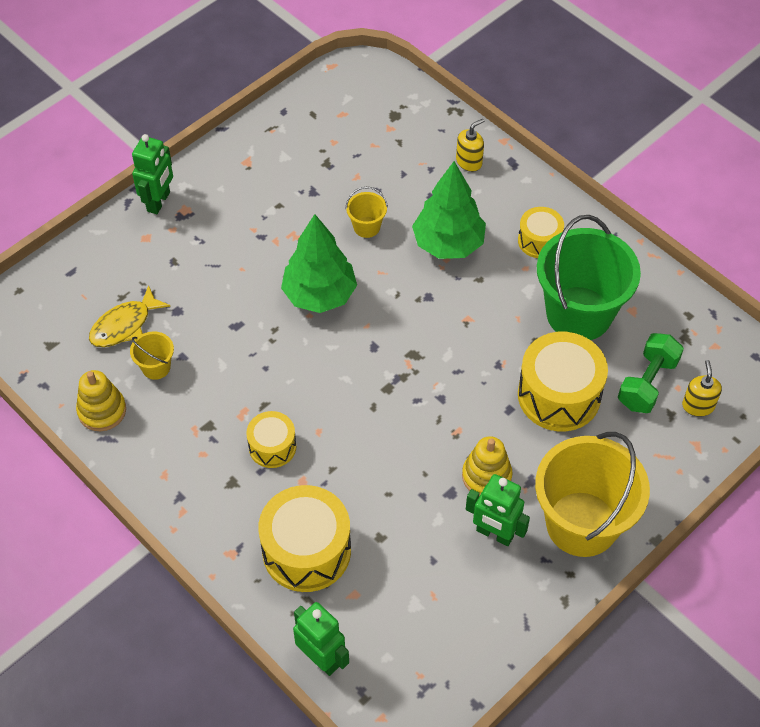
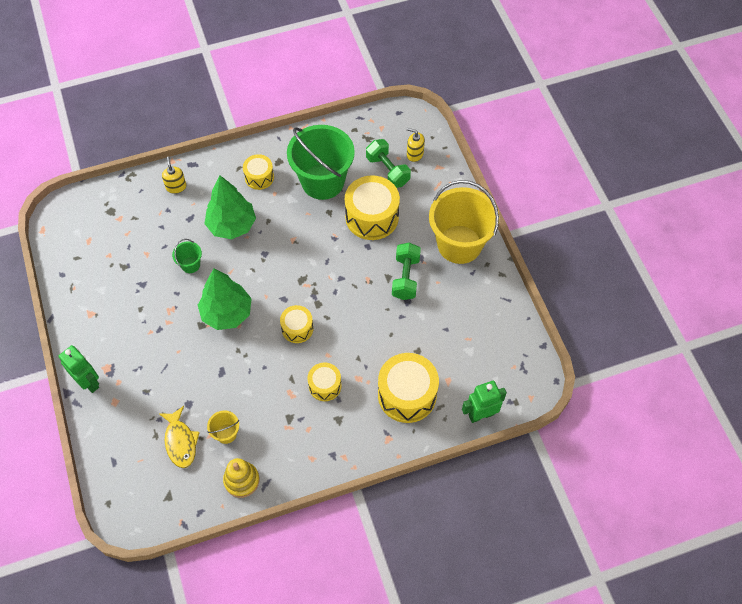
camera: 65 degrees left, 5 degrees up
yellow bucket [346,187,388,238] -> green bucket [172,239,202,273]
yellow stacking toy [462,436,513,496] -> green dumbbell [392,243,421,300]
green robot [466,474,530,546] -> none
none -> yellow drum [280,305,314,343]

